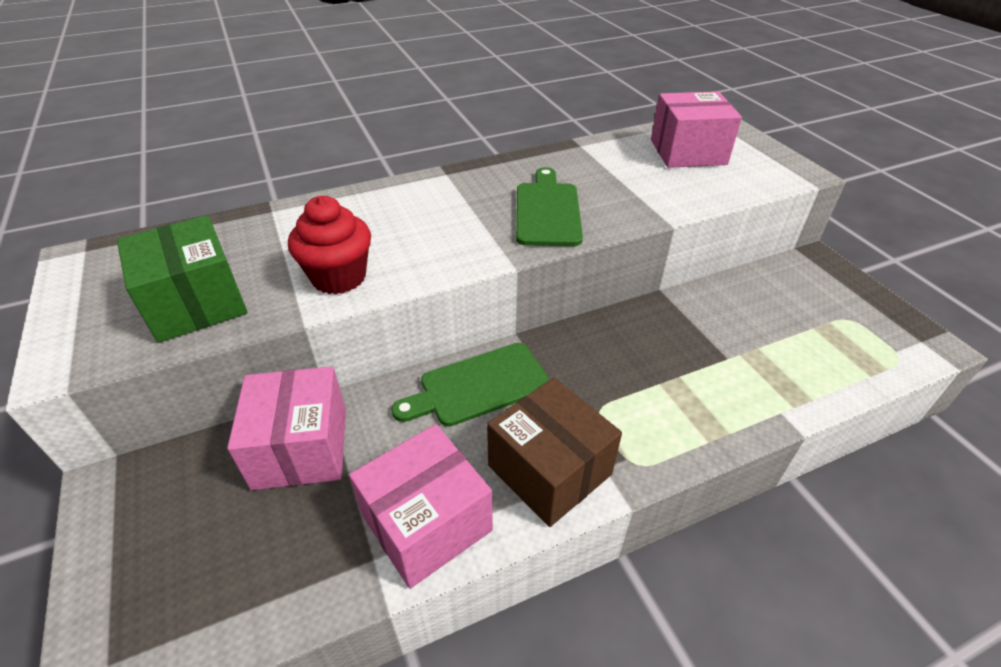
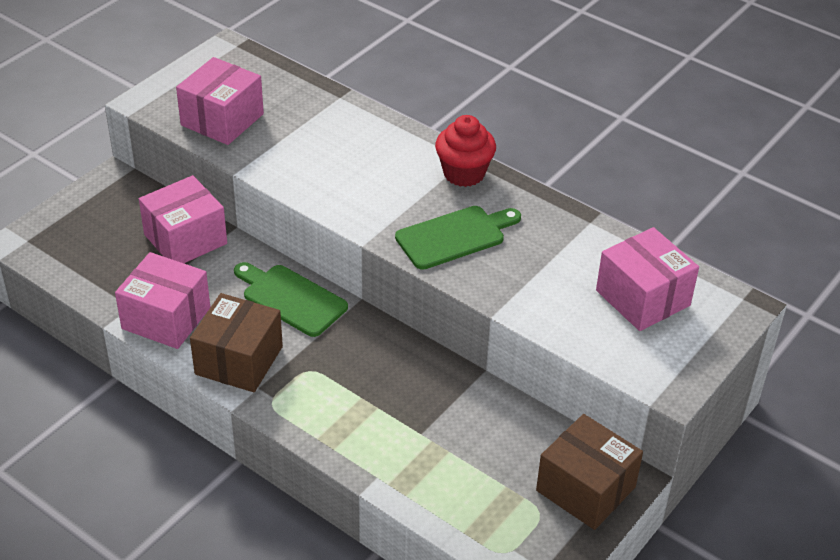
camera: 60 degrees right, 0 degrees up
green box [117,215,248,343] -> pink box [176,57,264,145]
red cupcake [288,196,371,294] -> red cupcake moved to [435,115,496,187]
none -> brown box [536,414,643,530]

